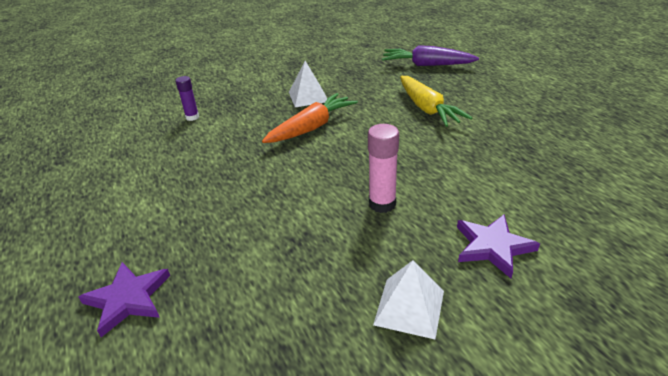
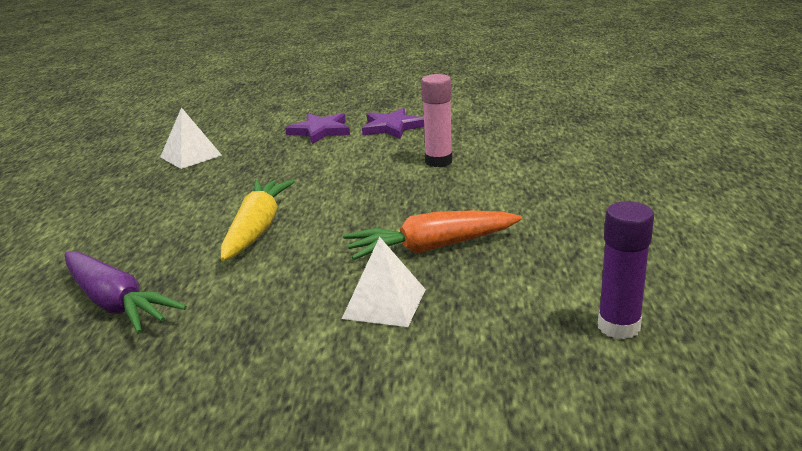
camera: 150 degrees left, 10 degrees down
purple star [79,262,170,337] -> purple star moved to [285,113,350,144]
purple glue stick [176,76,199,121] -> purple glue stick [598,201,654,339], size x1.54
white pyramid [373,260,444,339] -> white pyramid moved to [160,107,222,169]

